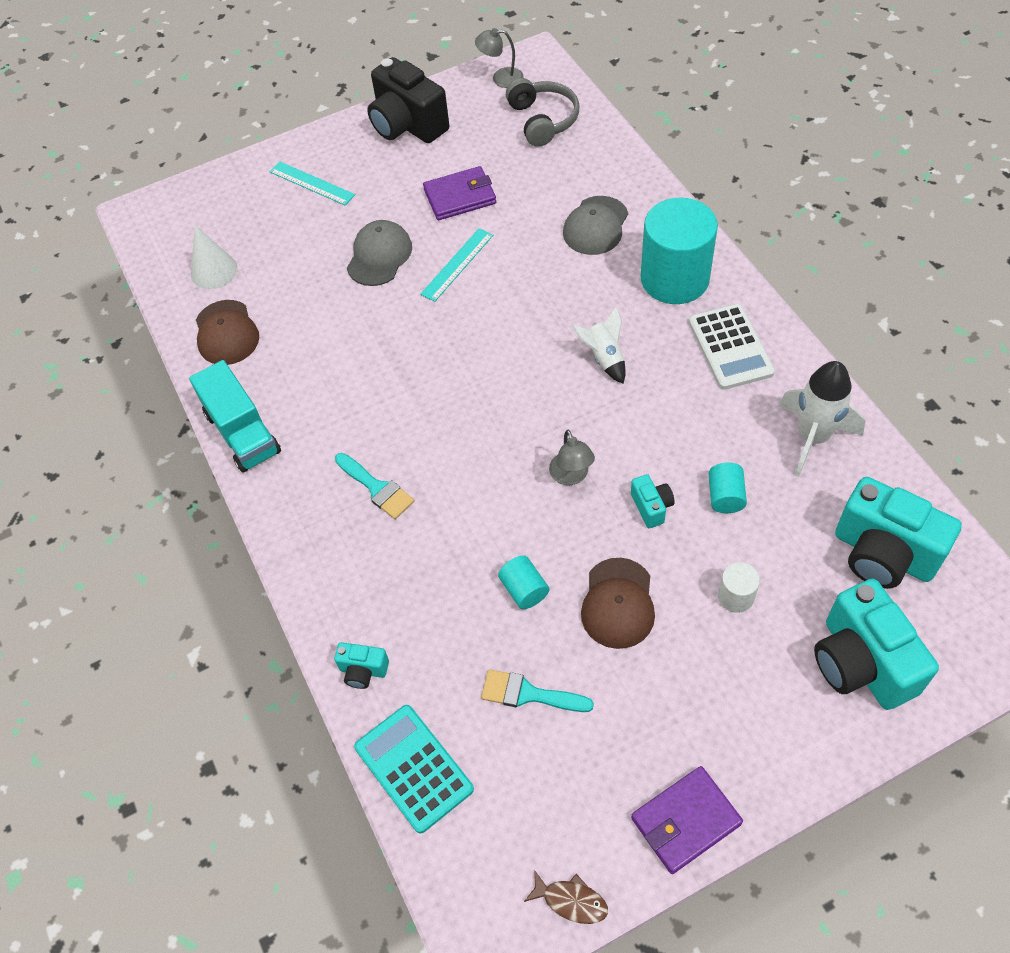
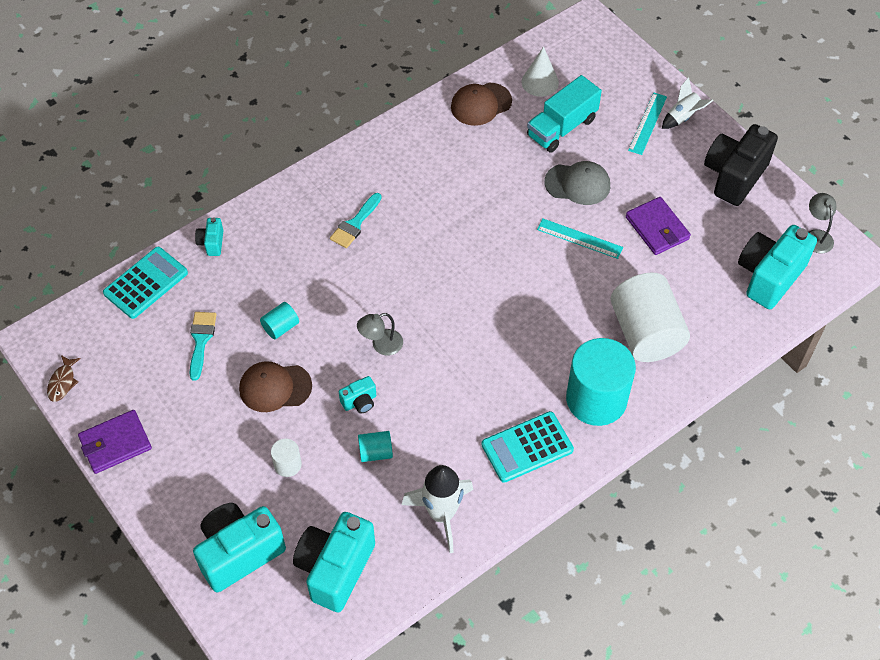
camera: 75 degrees right, 0 degrees up
turquoise truck [189,360,281,473] -> turquoise truck moved to [527,75,602,153]
grey headphones [506,78,580,147] -> turquoise camera [738,225,817,309]
grey cap [563,196,628,255] -> white cylinder [611,272,690,362]
white rocket [572,306,626,384] -> white rocket moved to [662,77,714,129]
purple wallet [631,766,743,874] -> purple wallet turned 75 degrees counterclockwise [78,410,152,474]
white calculator [689,304,775,390] -> turquoise calculator [481,411,574,483]

